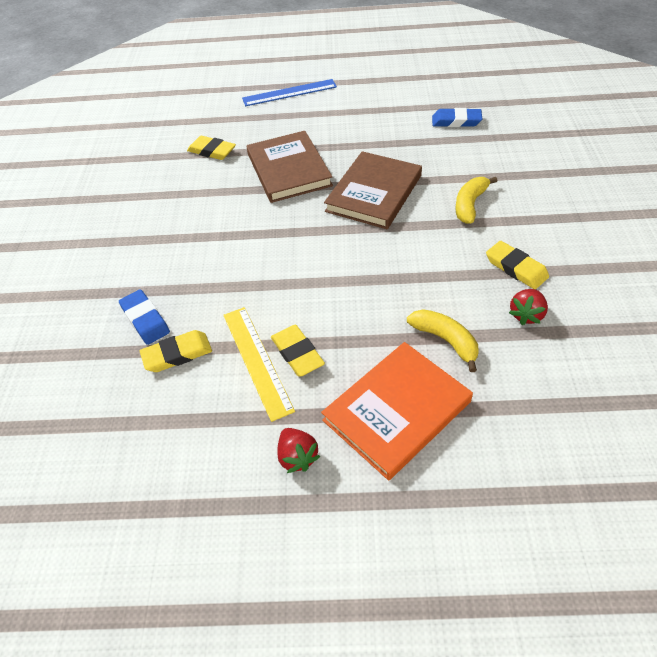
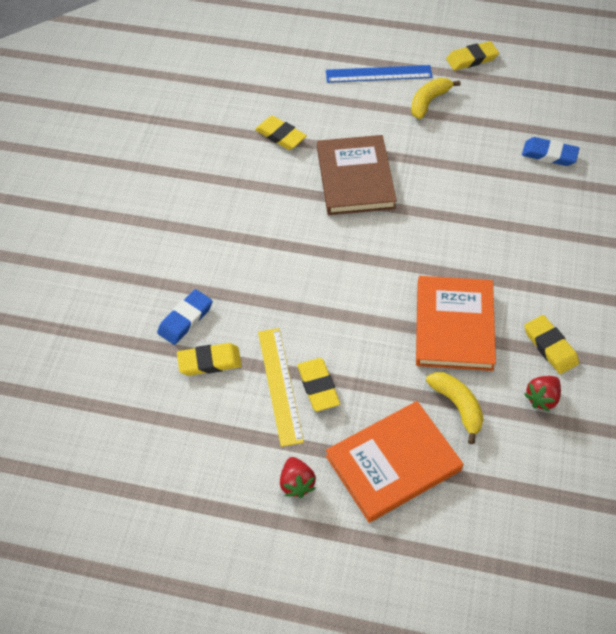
camera: 10 degrees right, 5 degrees up
blue eraser [119,289,170,345] -> blue eraser turned 60 degrees clockwise [157,289,213,345]
brown book [324,151,422,229] -> none
yellow banana [455,177,498,224] -> yellow banana moved to [411,78,461,119]
none -> orange book [416,276,496,371]
none -> yellow eraser [446,41,499,71]

